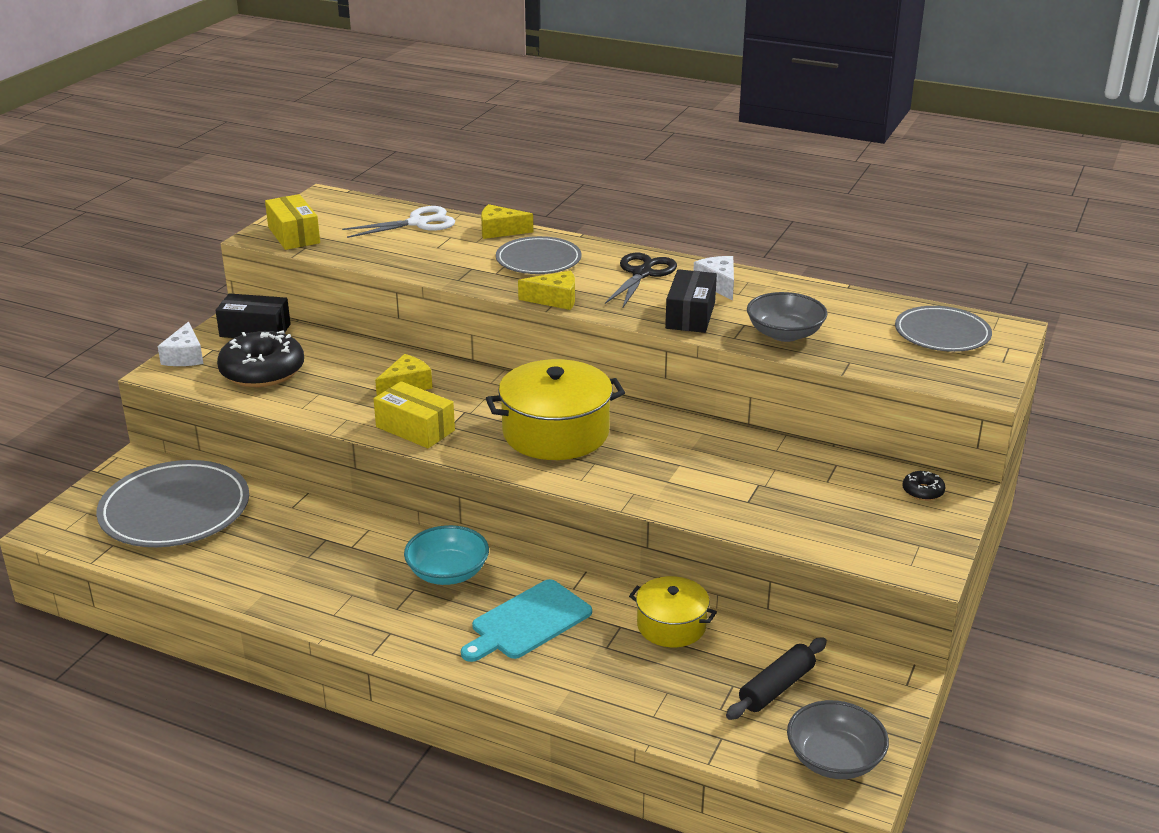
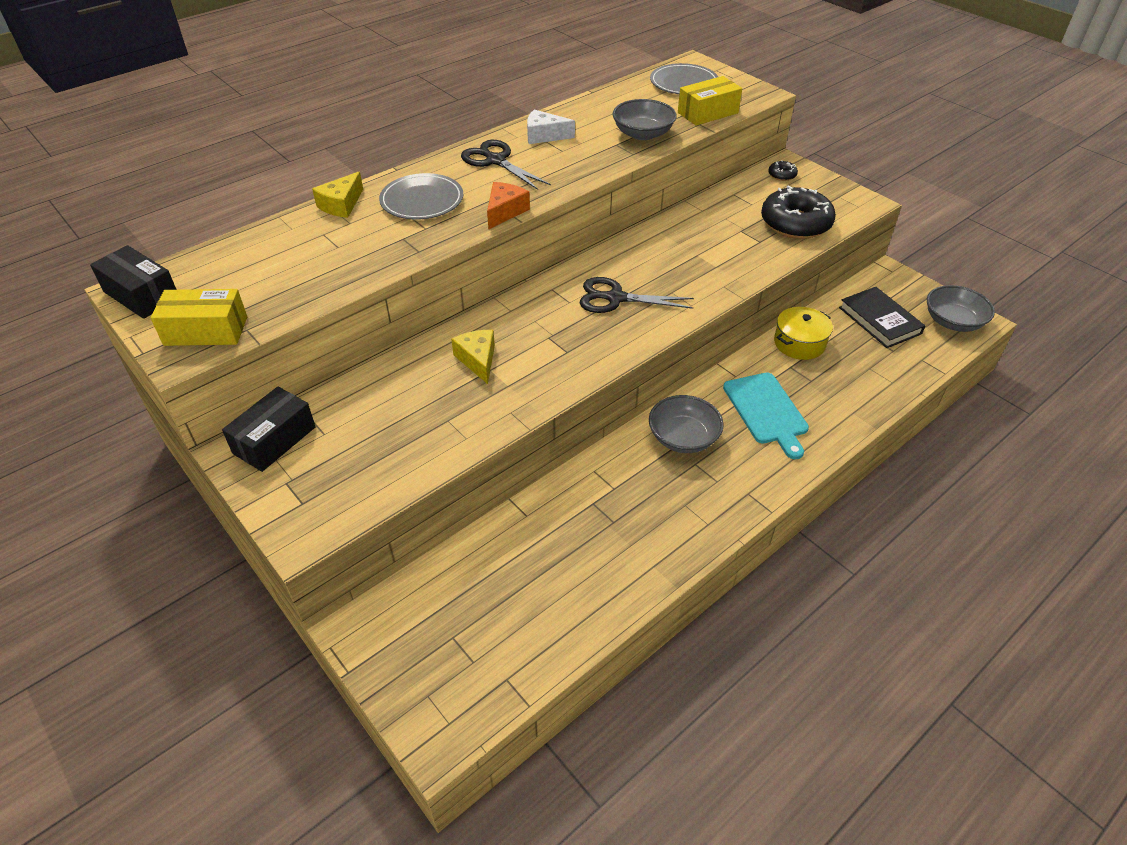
camera: 65 degrees left, 15 degrees up
grey plate [96,460,249,547] -> none
white cheese [158,322,203,366] -> none
black donut [217,330,304,387] -> black donut moved to [761,186,836,239]
white scissors [342,206,455,238] -> none
yellow box [374,381,455,448] -> yellow box moved to [678,76,742,126]
turquoise bowl [404,525,489,585] -> grey bowl [649,395,724,453]
yellow pot [486,359,625,460] -> black scissors [580,277,694,313]
yellow cheese [518,271,575,310] -> orange cheese [487,182,530,230]
black box [665,269,717,333] -> black box moved to [90,245,177,319]
black rolling pin [726,637,827,720] -> black book [839,287,925,348]

